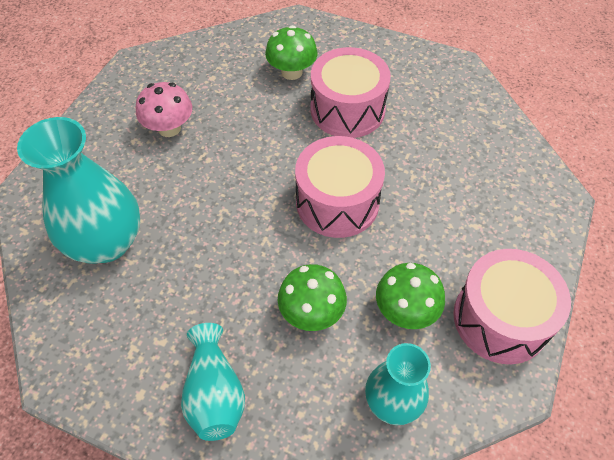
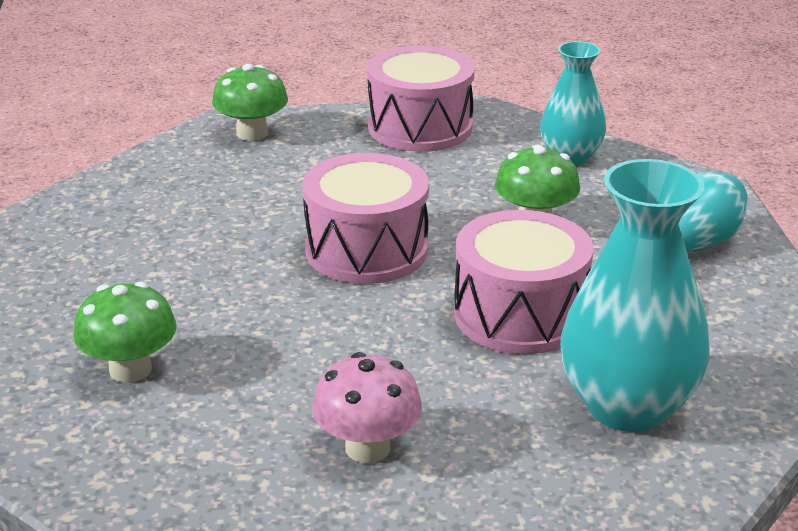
camera: 120 degrees left, 25 degrees down
pink drum [310,47,391,138] -> pink drum moved to [454,210,594,354]
green mushroom [376,263,445,329] -> green mushroom moved to [212,64,288,141]

